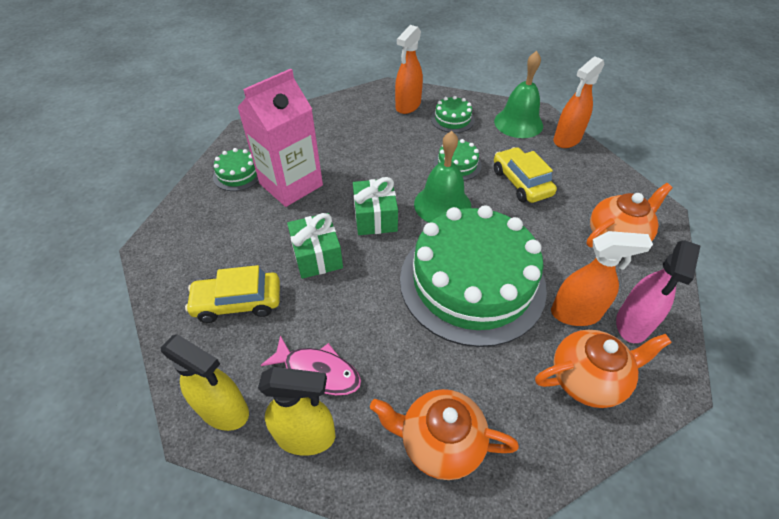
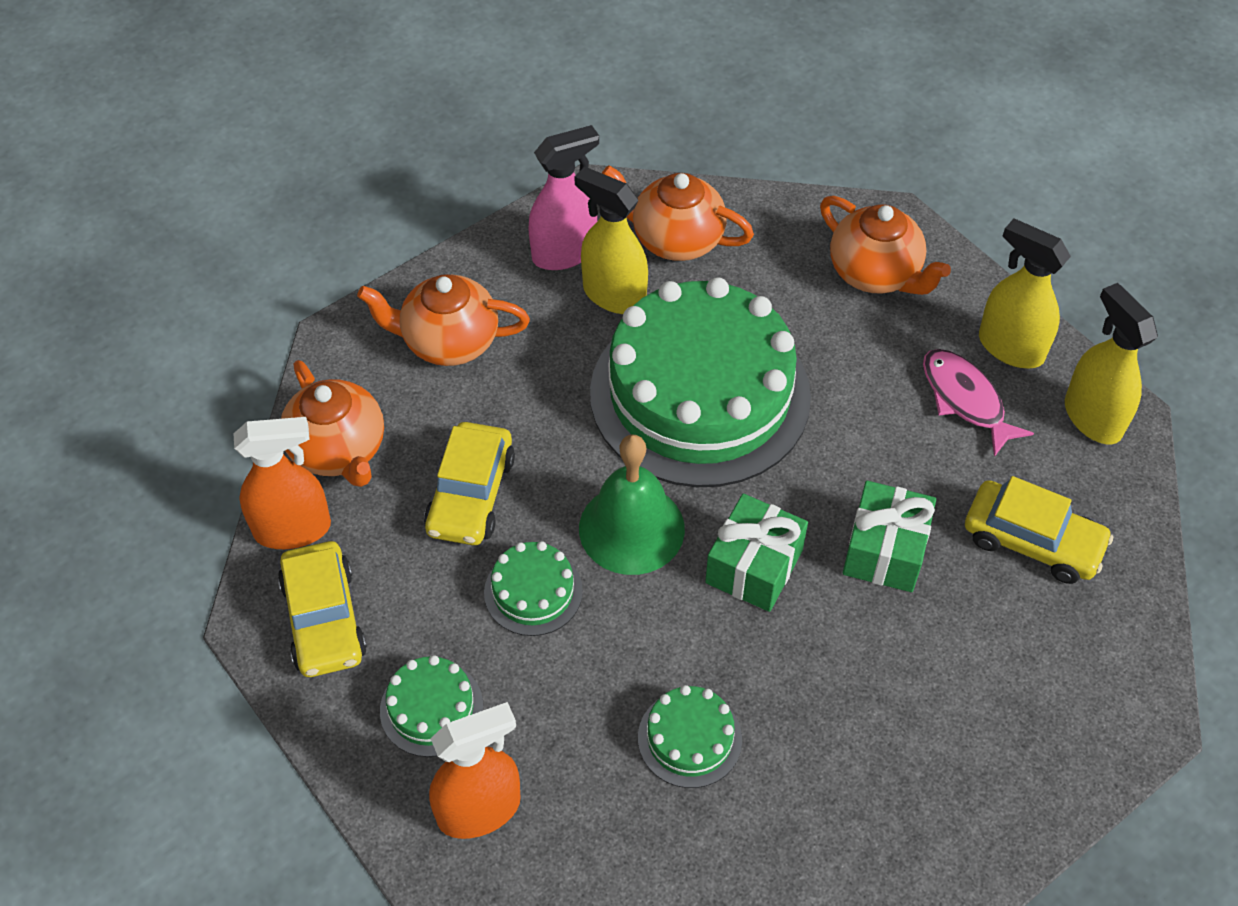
camera: 145 degrees left, 5 degrees up
green cake [213,148,259,191] -> green cake moved to [638,685,742,788]
pink carton [237,69,323,207] -> none
green bell [494,51,543,138] -> yellow car [278,541,367,677]
orange spray bottle [551,231,653,326] -> yellow spray bottle [574,167,648,314]
none -> orange teapot [281,360,384,487]

